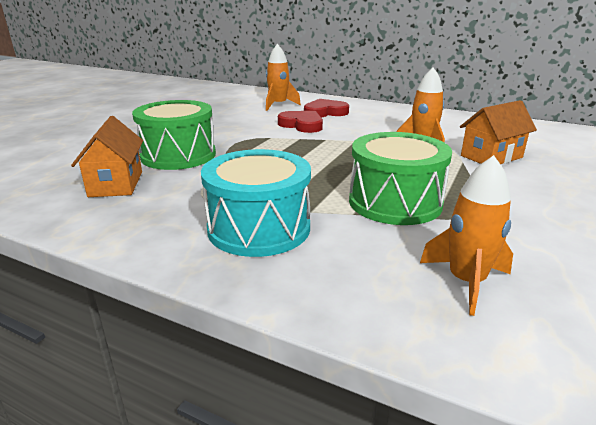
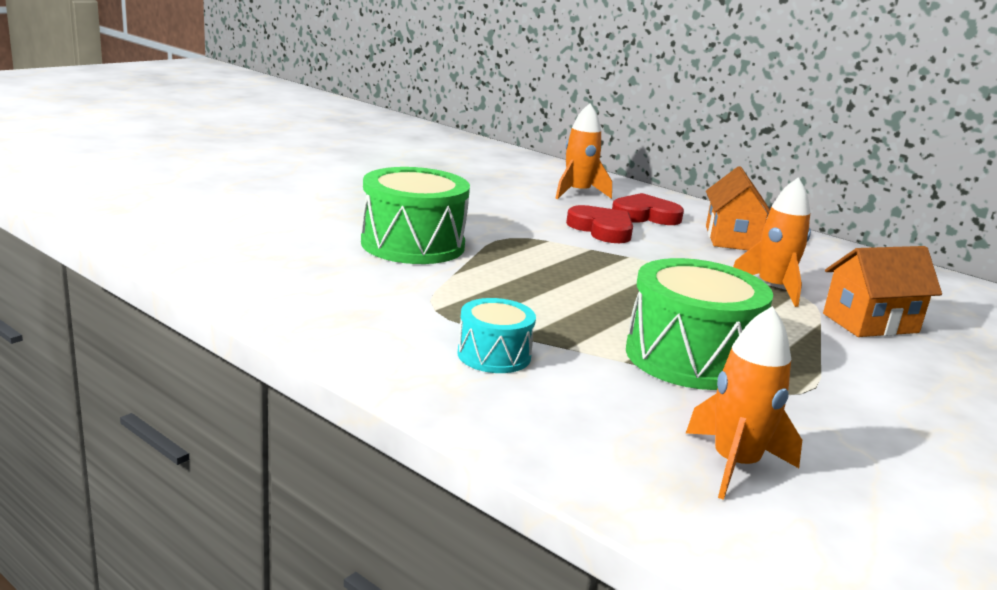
camera: 10 degrees right, 5 degrees down
orange house [71,116,143,197] -> orange house moved to [706,166,770,250]
turquoise drum [201,149,311,257] -> turquoise drum [457,298,536,373], size x0.55

